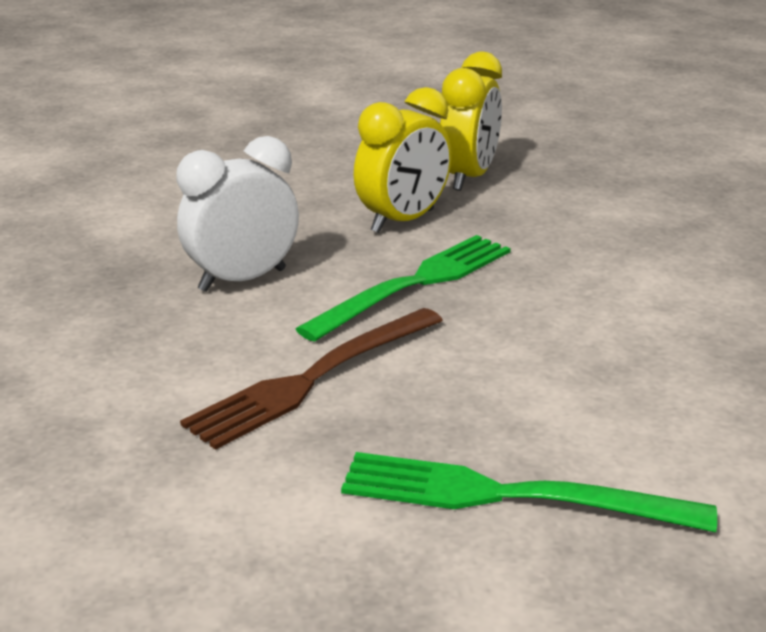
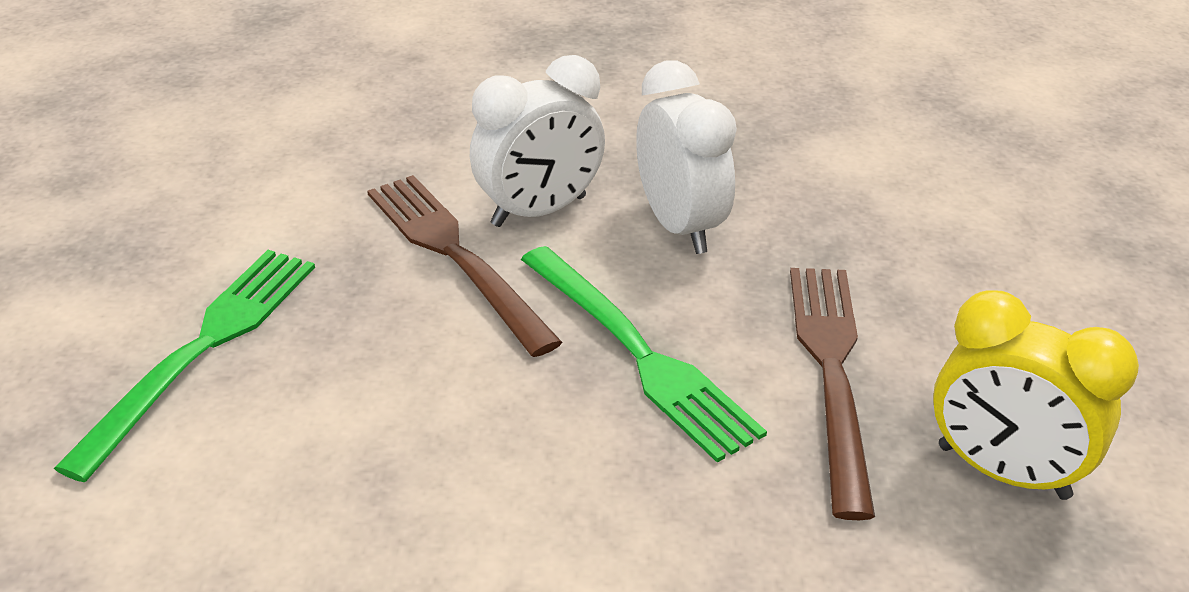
camera: 100 degrees right, 10 degrees up
yellow clock [354,87,452,233] -> brown fork [790,268,875,520]
none -> white clock [470,55,605,227]

